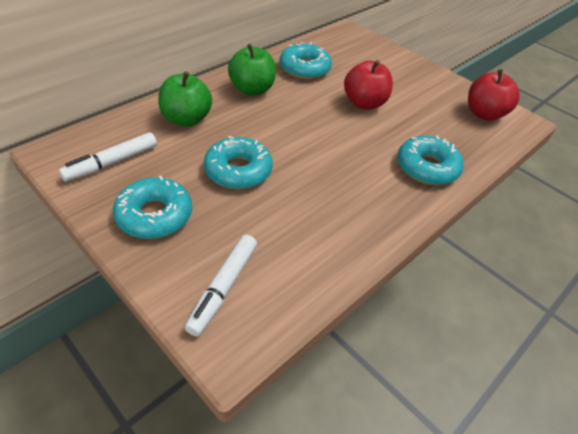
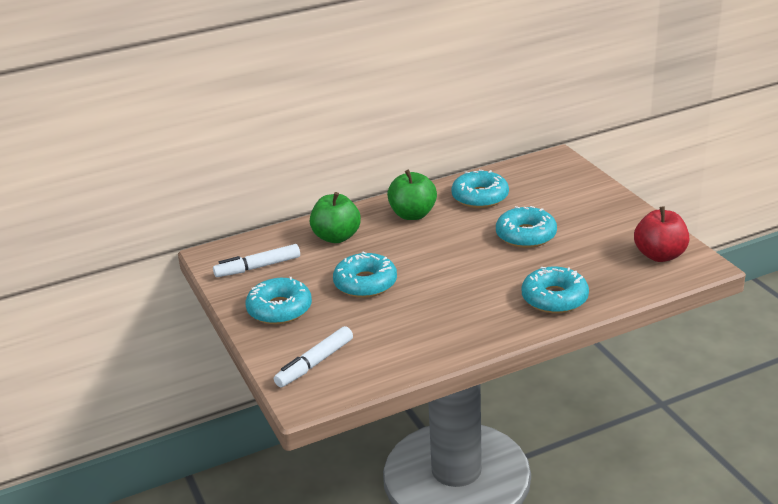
camera: 25 degrees right, 15 degrees down
red apple [344,60,393,109] -> turquoise donut [496,206,557,248]

